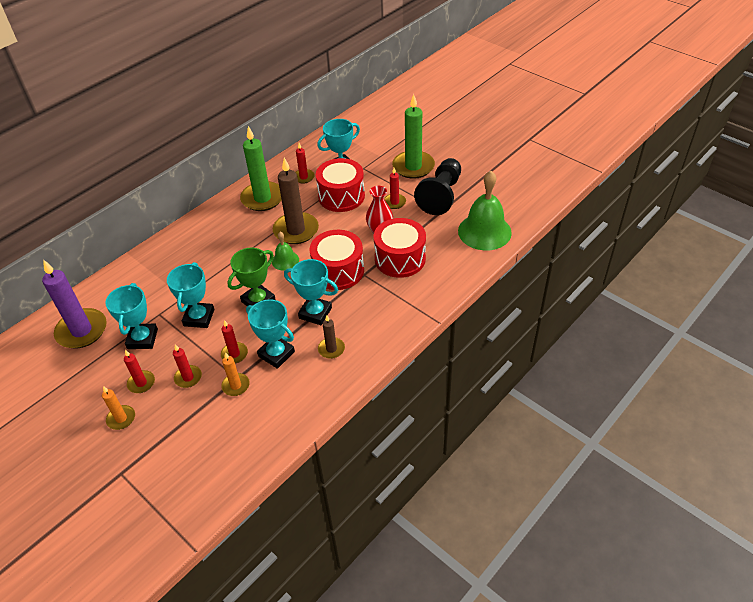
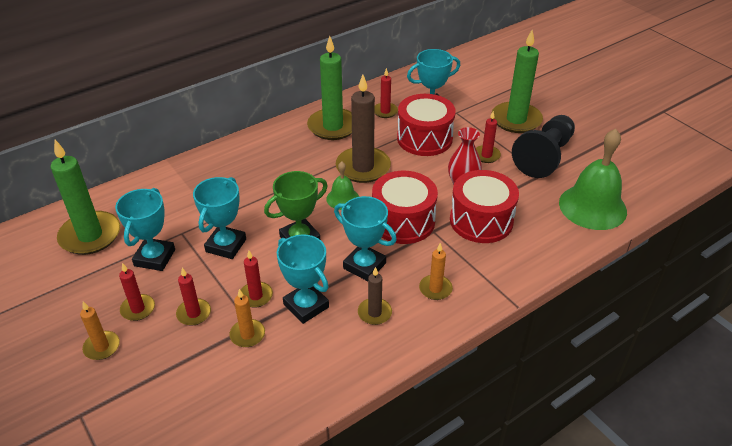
camera: 10 degrees right, 5 degrees down
purple candle [42,260,107,348] -> green candle [51,140,120,255]
none -> orange candle [419,243,453,300]

